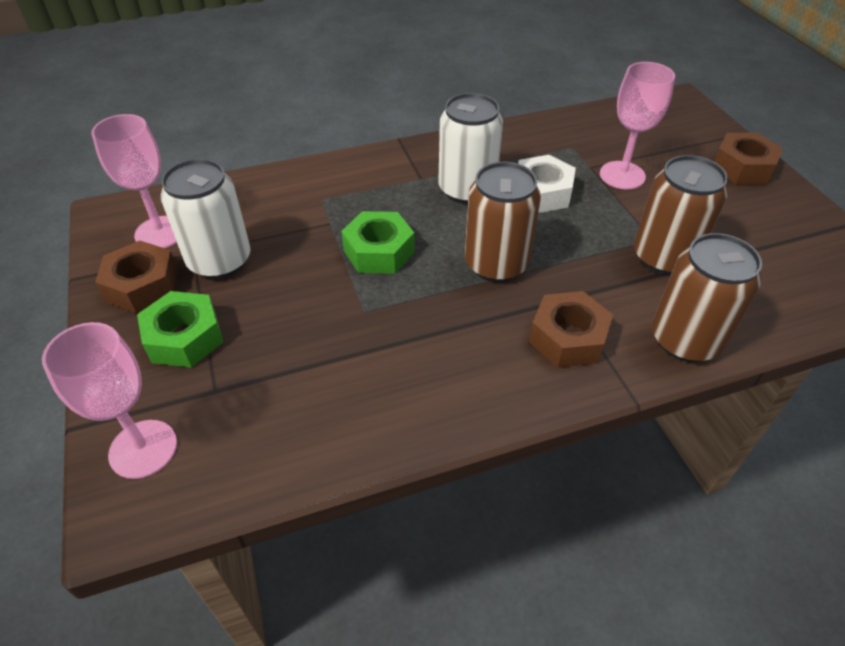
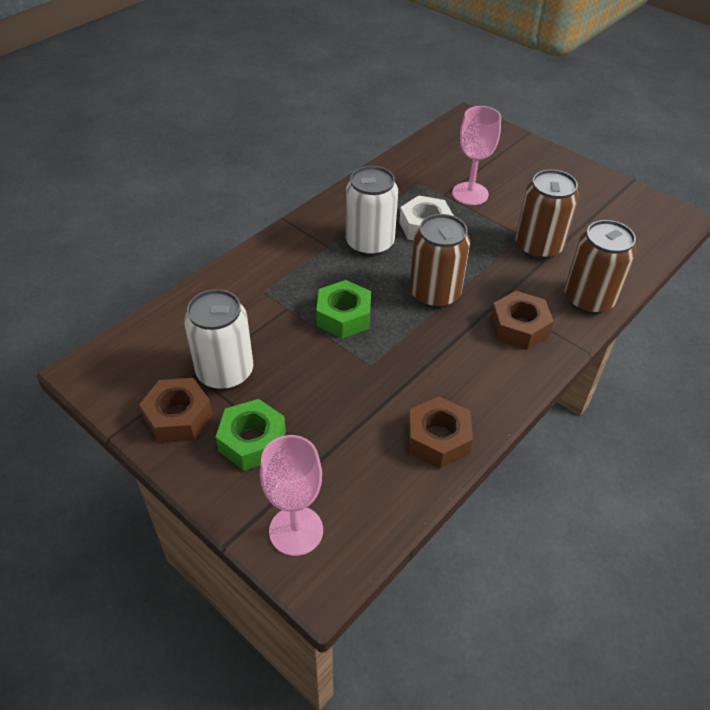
camera: 30 degrees left, 0 degrees up
pink goblet [91,114,177,248] -> none
brown nut [714,133,783,184] -> brown nut moved to [408,397,473,468]

